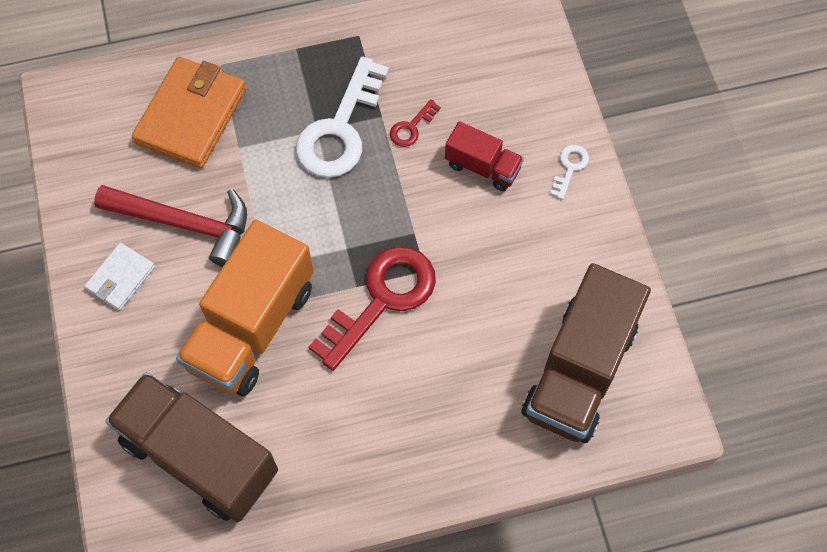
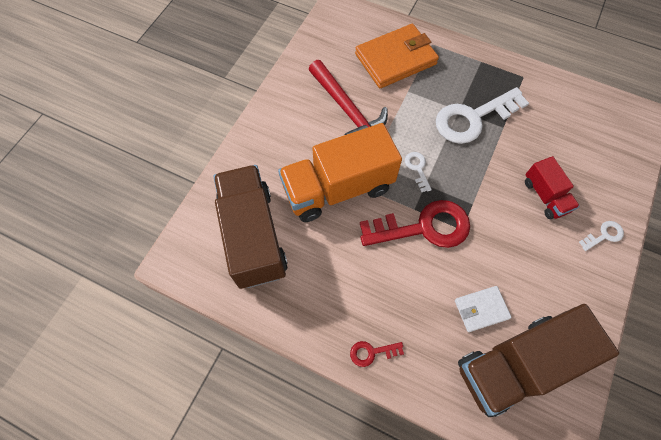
camera: 40 degrees right, 0 degrees up
white wallet [84,243,155,311] -> white wallet moved to [455,286,512,332]
red key [390,99,441,147] -> red key moved to [350,341,404,367]
none -> white key [405,152,432,192]

